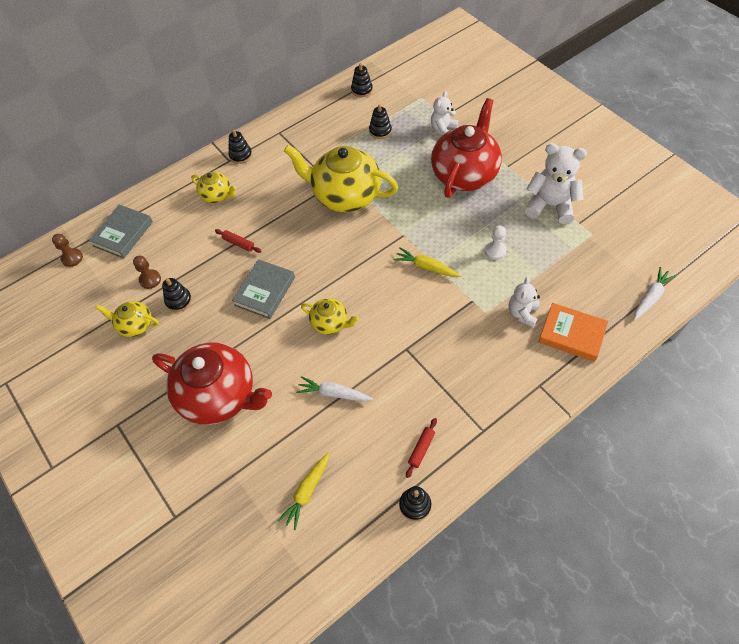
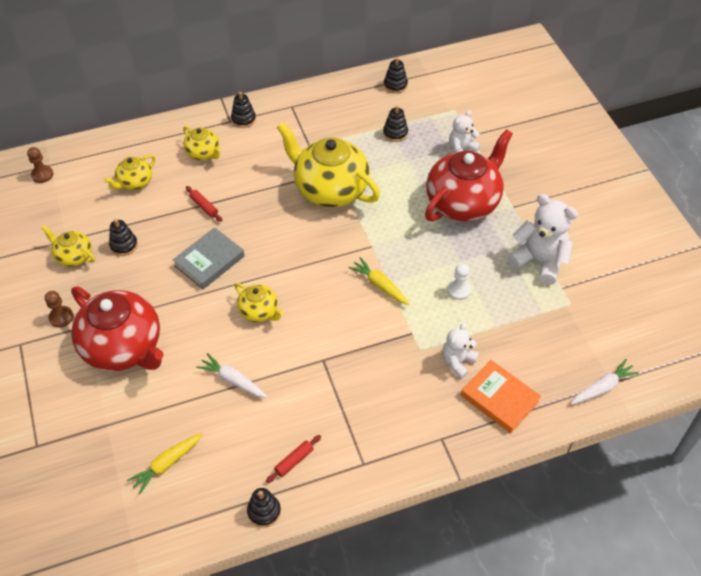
camera: 15 degrees right, 5 degrees down
grey book [89,205,153,259] -> none
brown pawn [133,256,161,289] -> brown pawn moved to [45,291,74,328]
none -> yellow teapot [104,154,156,190]

